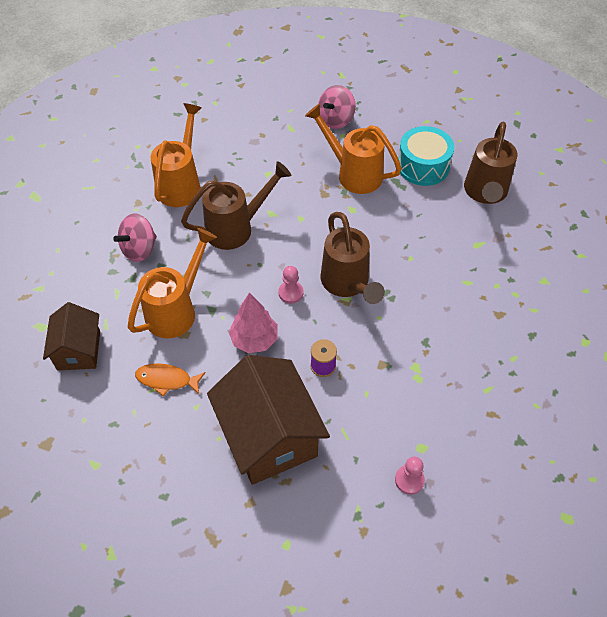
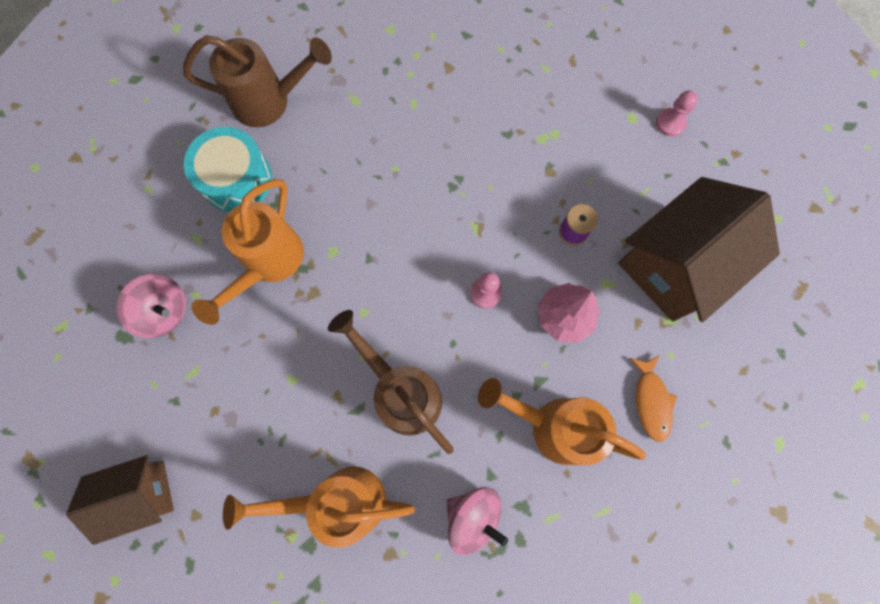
camera: 105 degrees left, 20 degrees up
brown house [43,302,100,370] -> brown house moved to [66,455,174,545]
brown watering can [321,212,385,304] -> none

